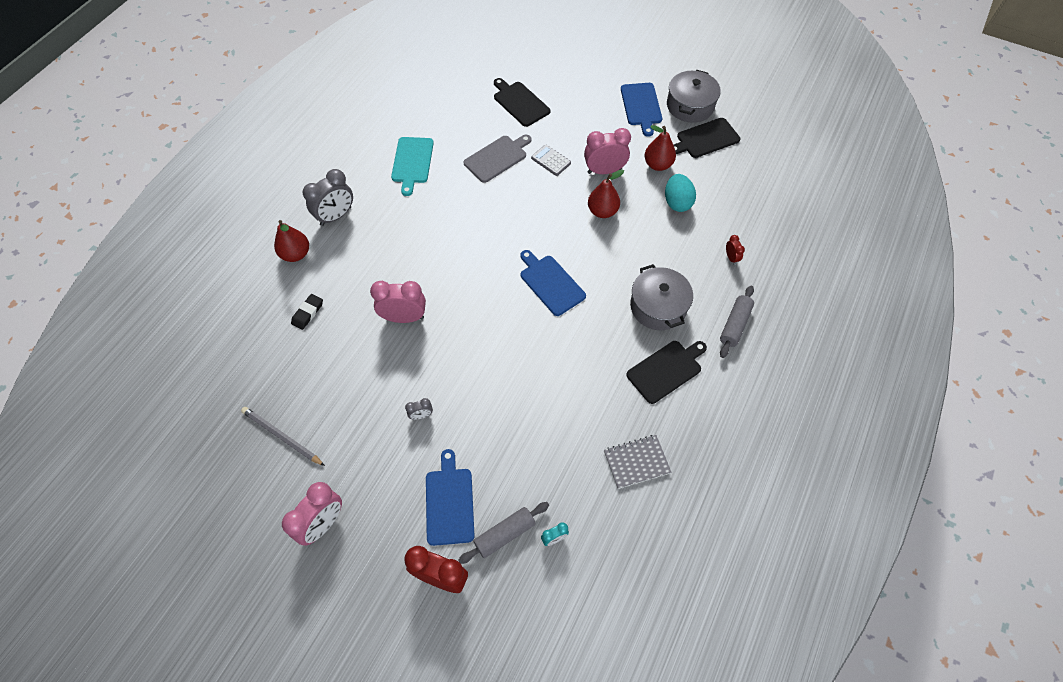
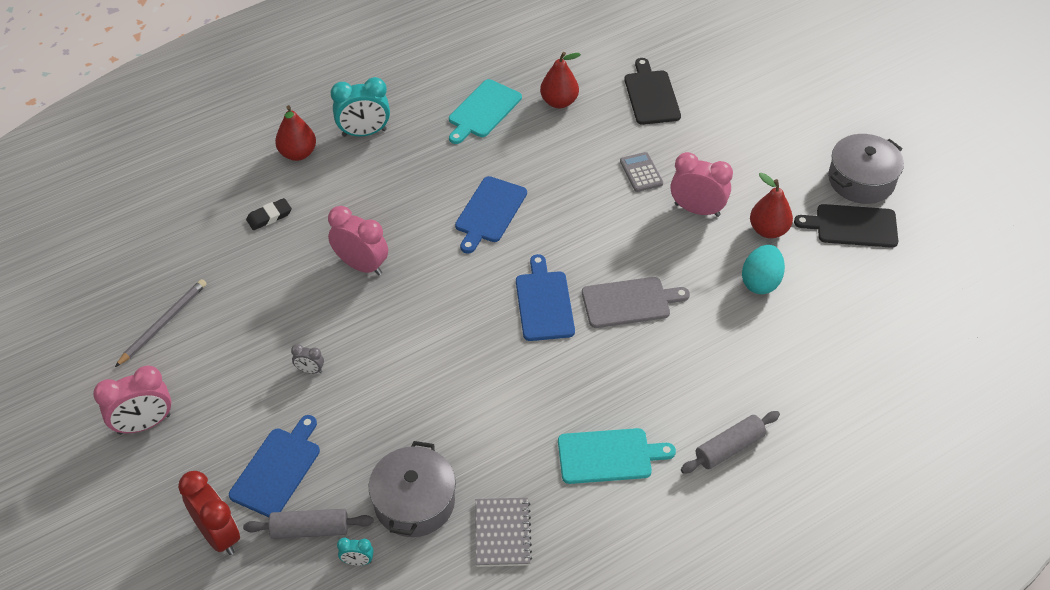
camera: 30 degrees right, 10 degrees down
grey pencil [241,407,325,466] -> grey pencil turned 60 degrees clockwise [115,279,207,367]
grey clock [303,169,353,226] -> turquoise clock [331,77,390,137]
grey cutting board [463,134,531,183] -> grey cutting board moved to [582,277,690,328]
red pear [588,170,624,218] -> red pear moved to [540,52,581,108]
grey notebook [604,435,671,489] -> grey notebook turned 75 degrees clockwise [475,498,532,567]
blue cutting board [621,83,662,137] -> blue cutting board moved to [455,176,527,253]
black cutting board [626,341,707,404] -> turquoise cutting board [558,428,676,484]
grey pot [630,264,693,330] -> grey pot moved to [369,441,456,537]
red clock [726,235,745,265] -> none

